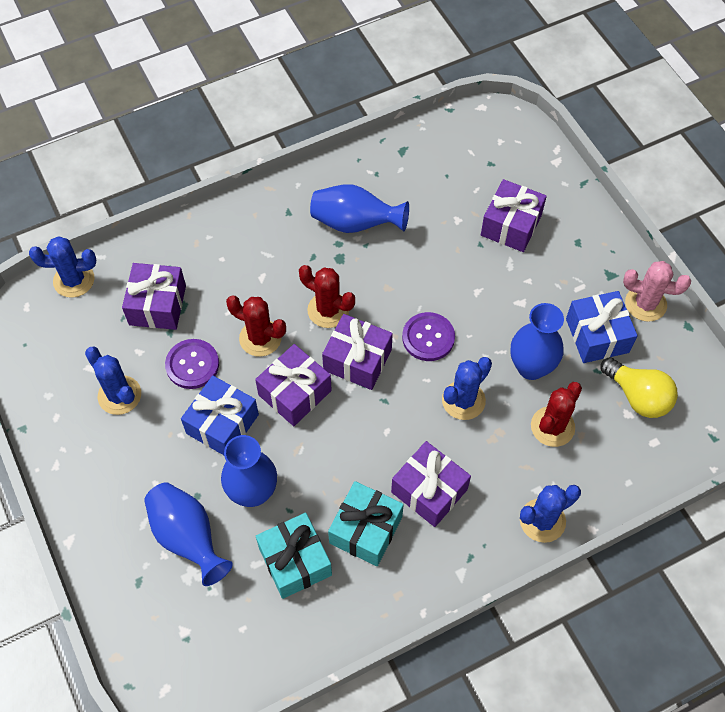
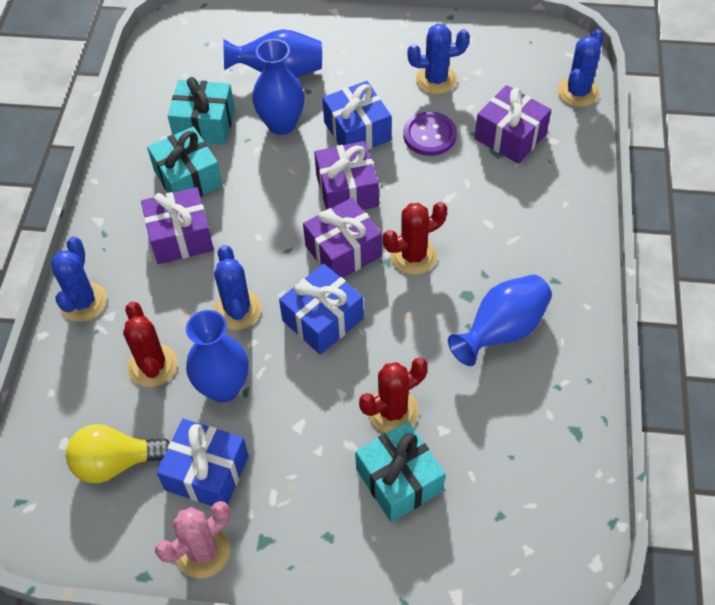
camera: 125 degrees right, 5 degrees down
red cactus [226,296,286,357] -> red cactus moved to [359,358,428,433]
purple button [402,312,455,361] -> blue gift [279,264,364,355]
purple gift [481,179,547,252] -> turquoise gift [355,421,445,522]

